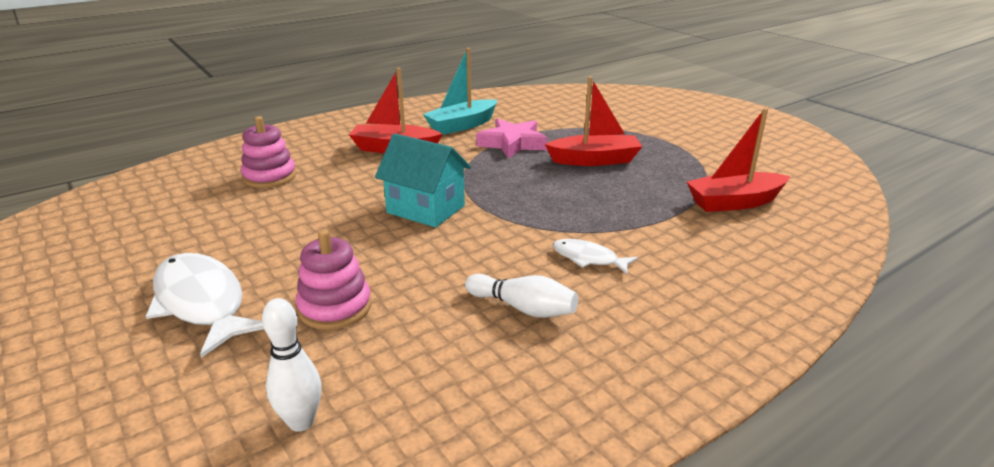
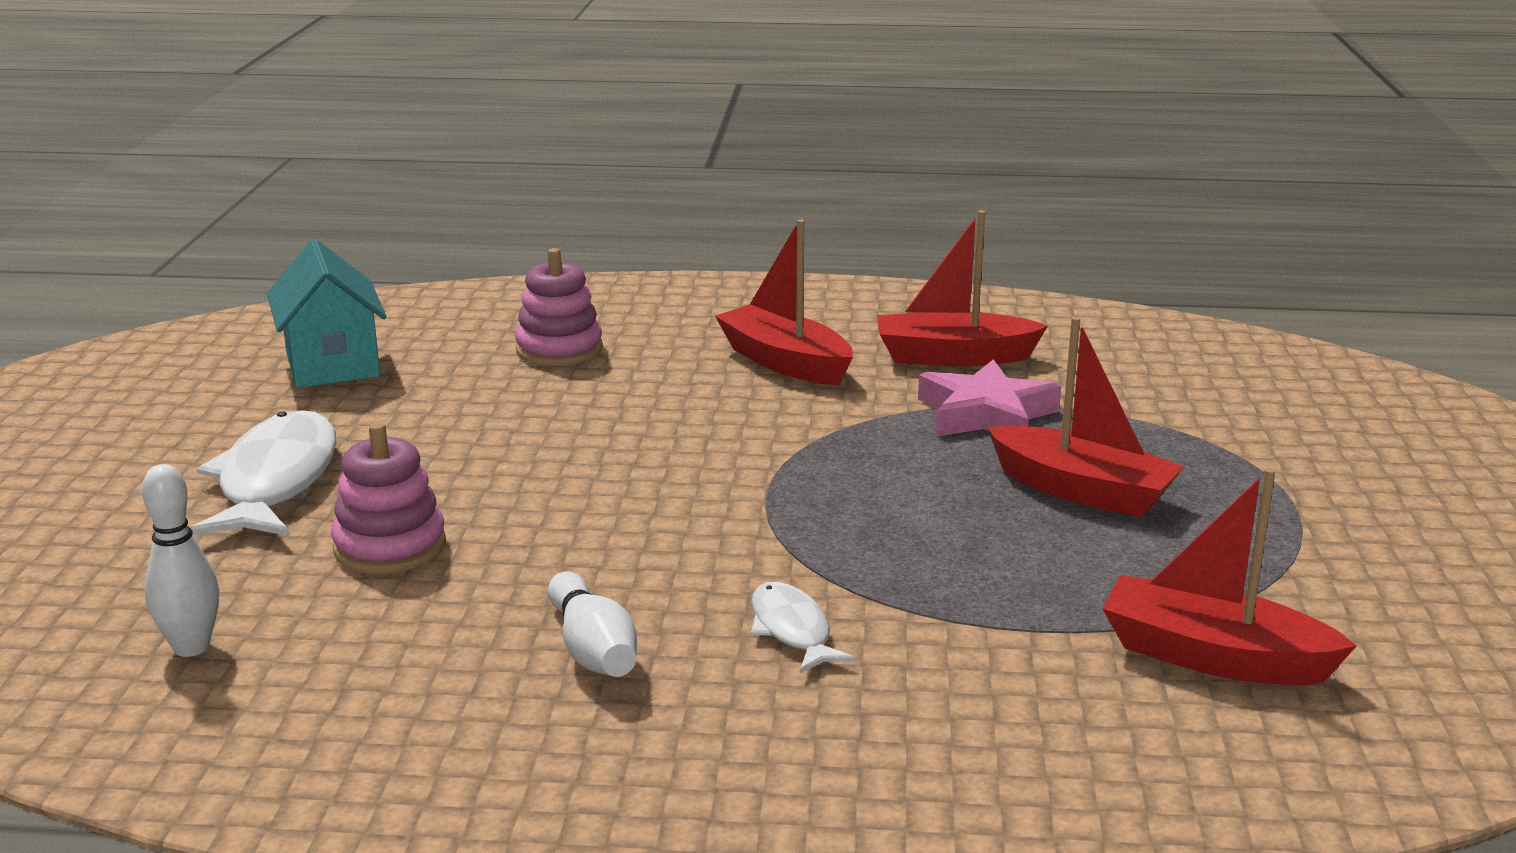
camera: 40 degrees right, 5 degrees down
turquoise house [375,133,471,228] -> turquoise house moved to [267,239,386,388]
turquoise boat [423,48,497,135] -> red boat [877,210,1048,366]

